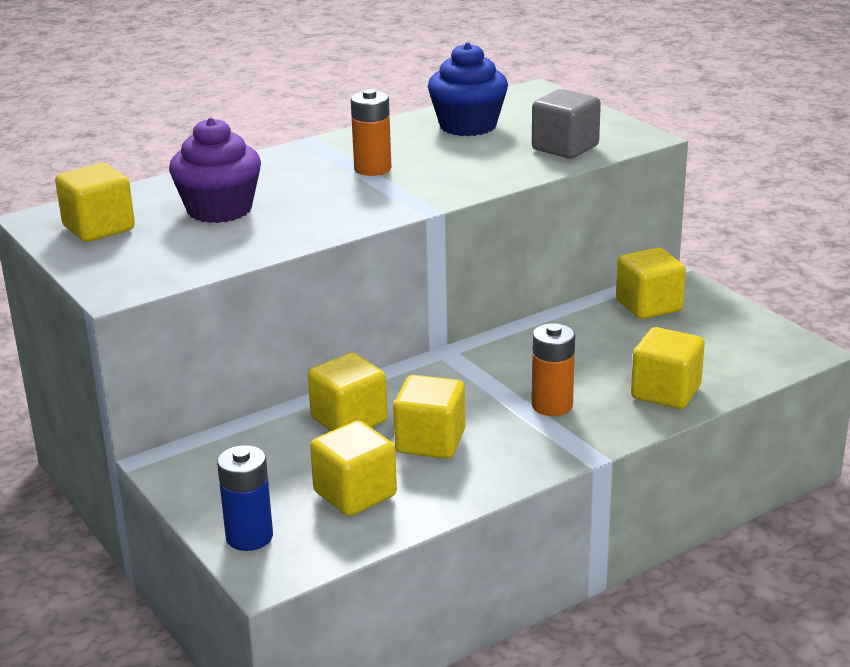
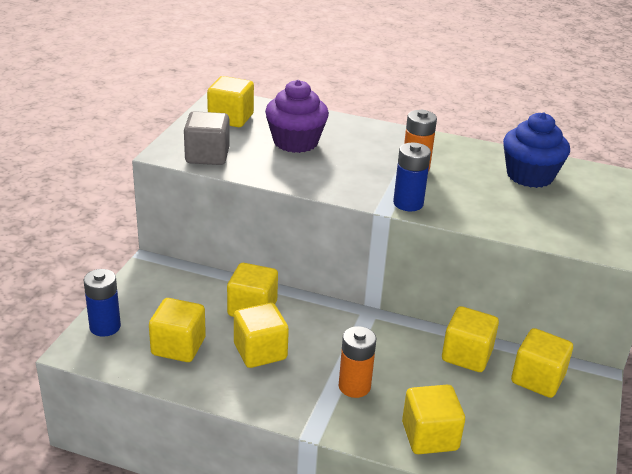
camera: 50 degrees right, 5 degrees up
grey cube [532,89,601,159] -> grey cube moved to [184,111,230,165]
none -> blue battery [393,143,431,211]
none -> yellow cube [442,306,499,372]

